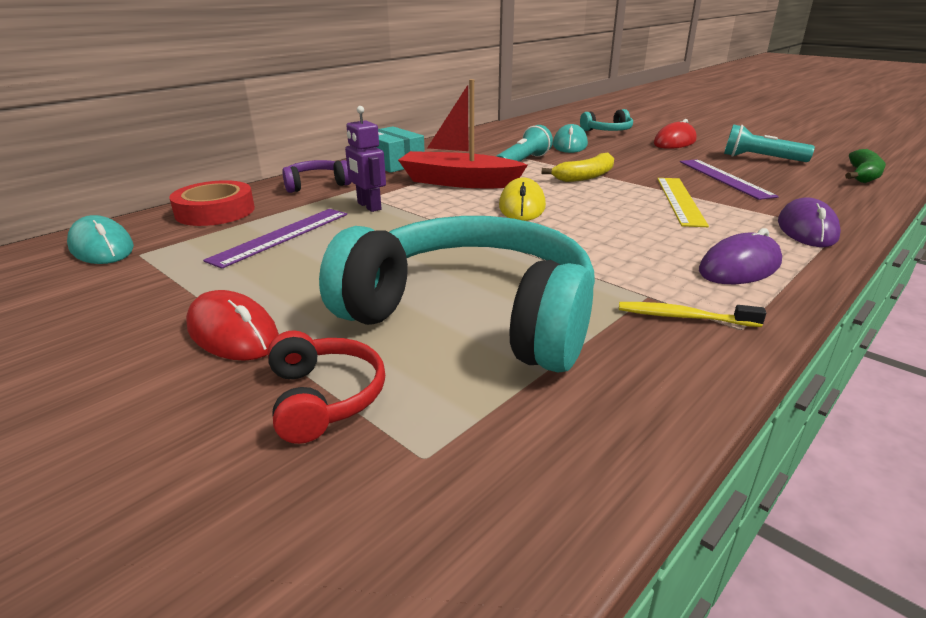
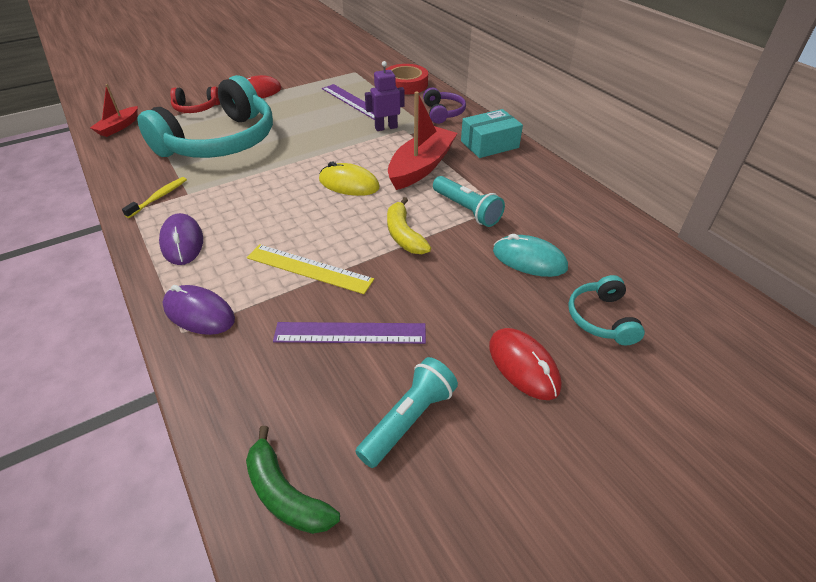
camera: 105 degrees right, 15 degrees up
turquoise mouse [67,215,134,264] -> none
none -> red boat [90,84,138,137]

